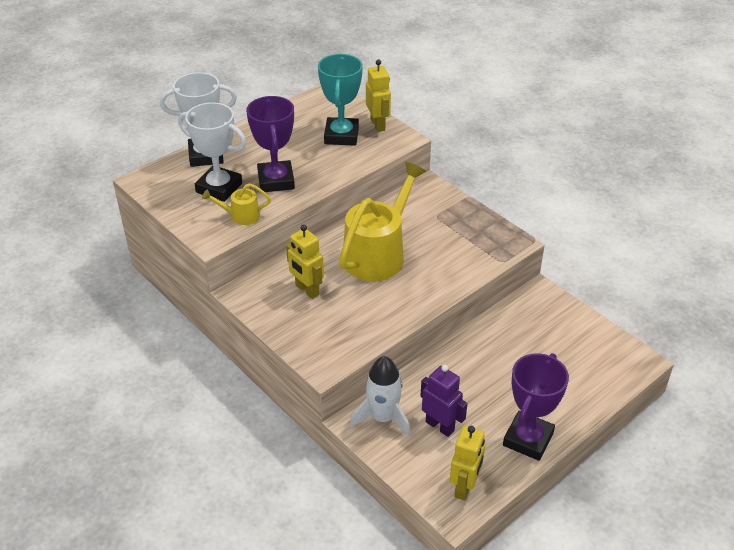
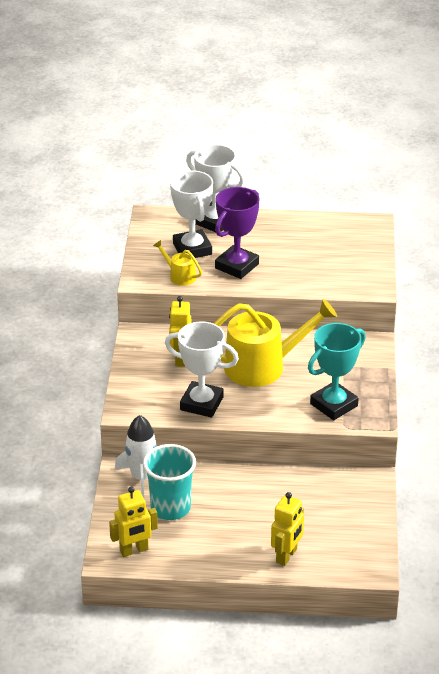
camera: 45 degrees right, 5 degrees down
turquoise trophy [318,54,363,146] -> turquoise trophy moved to [308,323,366,420]
yellow robot [366,59,391,132] -> yellow robot moved to [271,492,304,566]
purple robot [420,365,467,437] -> turquoise cup [143,444,196,520]
purple trophy [503,353,569,461] -> none
none -> white trophy [165,322,239,418]

